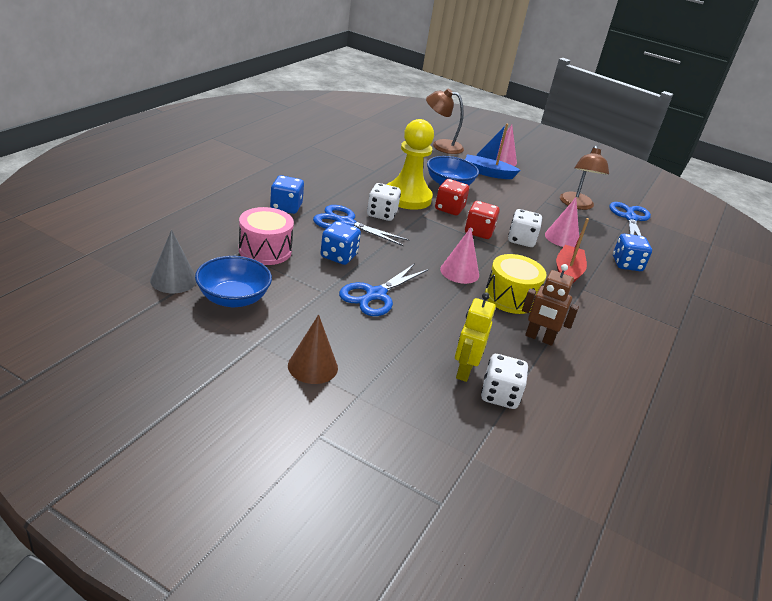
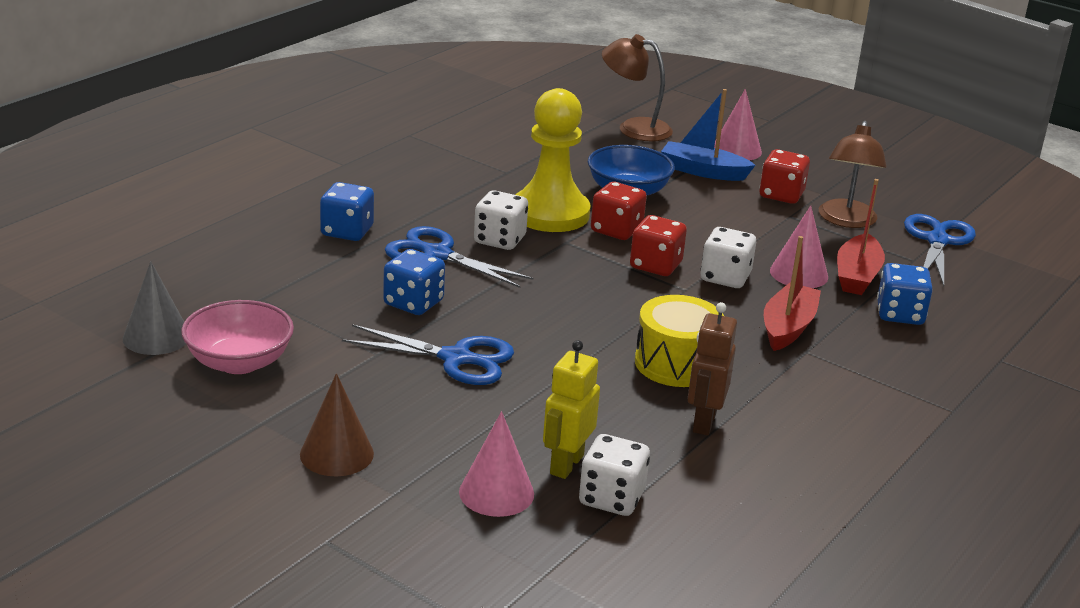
camera: 10 degrees right, 5 degrees down
blue bowl [195,256,272,307] -> pink bowl [181,300,294,374]
pink drum [239,207,294,265] -> none
blue scissors [339,263,428,316] -> blue scissors turned 120 degrees counterclockwise [342,324,514,385]
pink cone [440,227,479,284] -> pink cone moved to [459,411,534,517]
brown robot [522,264,579,346] -> brown robot turned 75 degrees clockwise [688,302,737,435]
none -> red dice [760,149,810,204]
none -> red boat [837,179,885,295]

